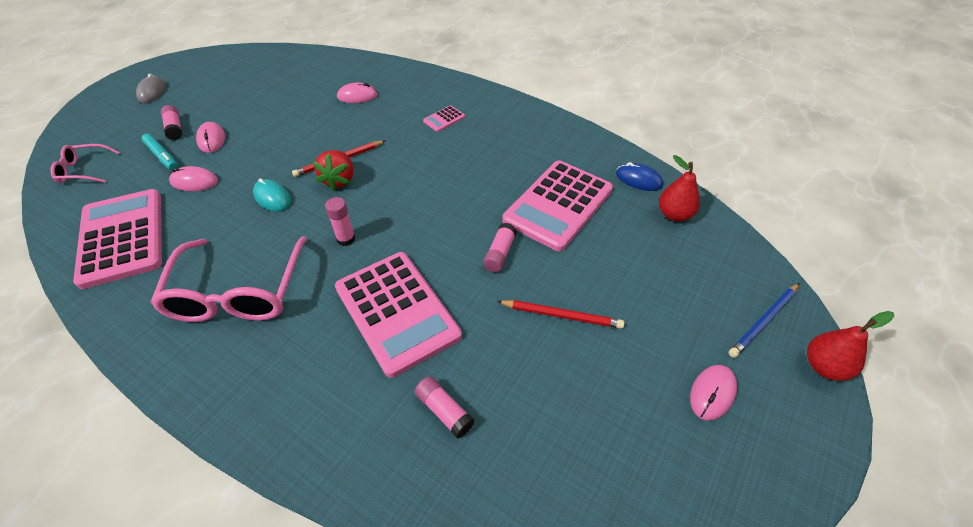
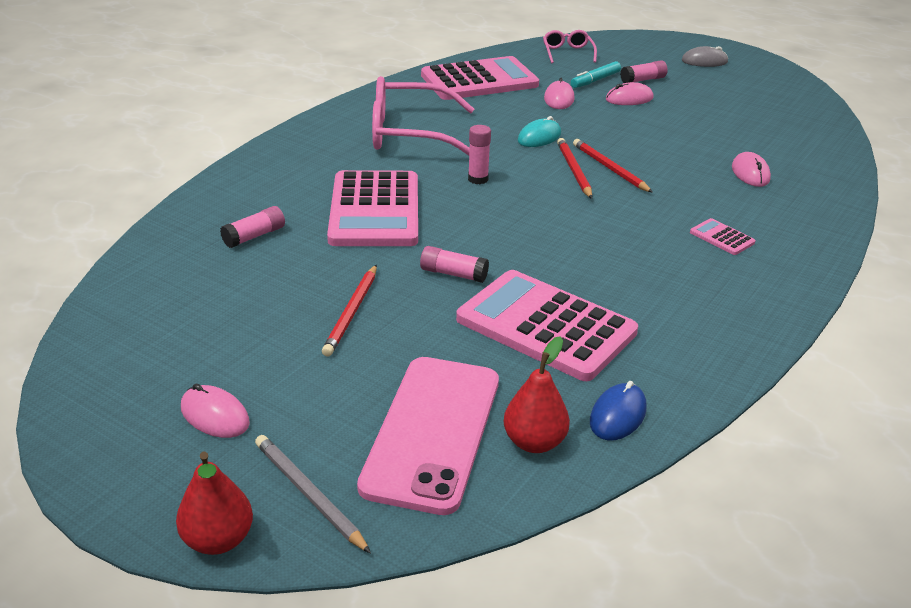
camera: 90 degrees right, 15 degrees down
red strawberry [312,150,353,191] -> red pencil [557,138,592,199]
pink calculator [335,252,462,378] -> pink calculator turned 60 degrees counterclockwise [327,170,418,246]
blue pencil [729,283,799,358] -> grey pencil [255,435,371,554]
none -> pink phone [357,357,499,515]

